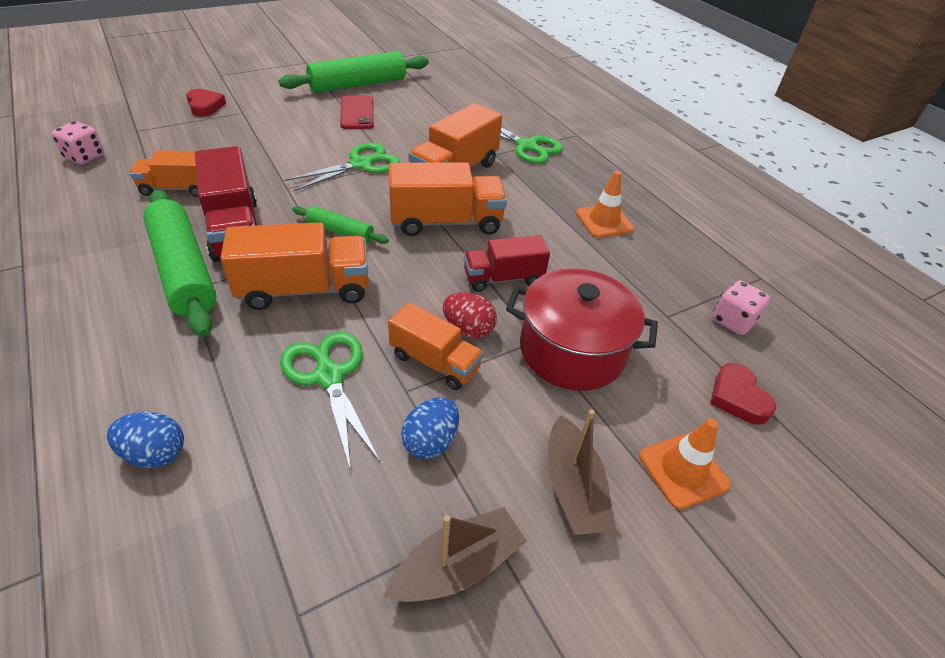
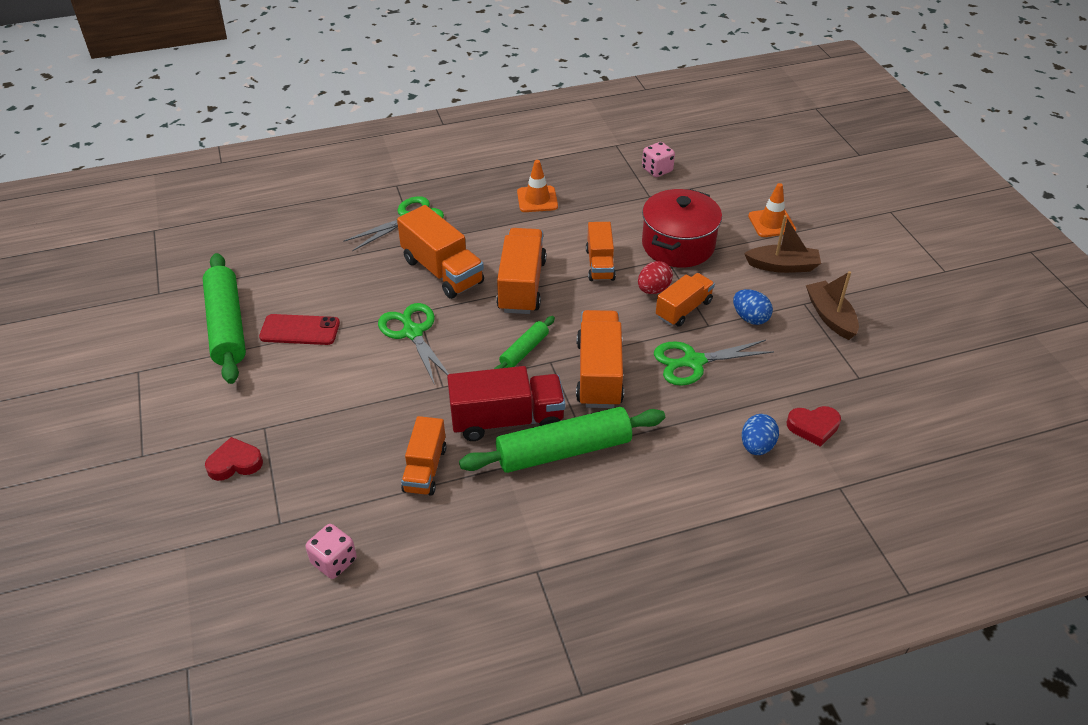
camera: 75 degrees left, 0 degrees up
red truck [464,235,550,292] -> orange truck [586,222,616,281]
red heart [710,363,776,425] -> red heart moved to [787,406,841,447]

